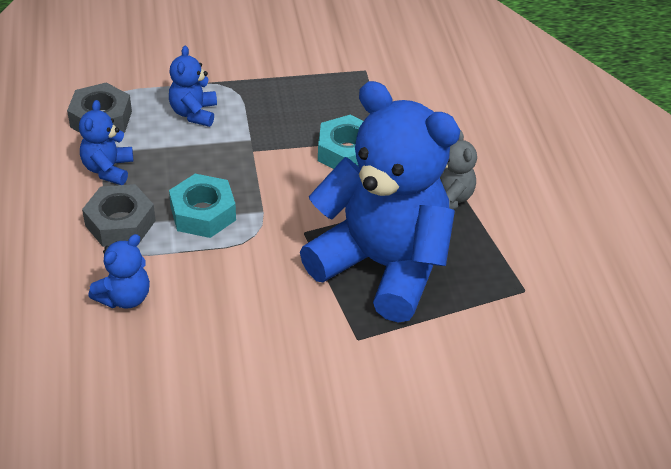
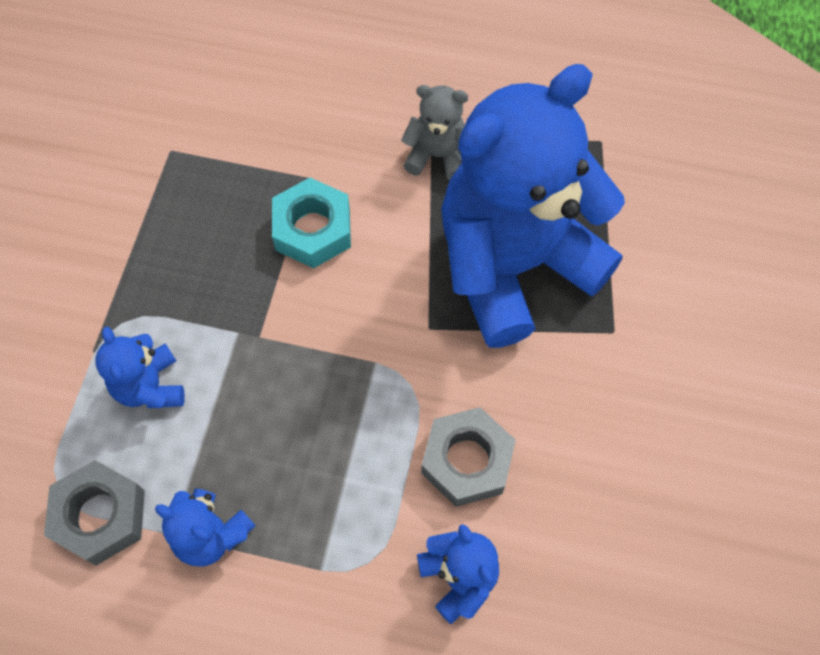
camera: 65 degrees left, 20 degrees up
grey nut [82,184,156,247] -> grey nut moved to [421,407,516,507]
blue teddy bear [169,46,217,127] -> blue teddy bear turned 45 degrees clockwise [95,327,185,409]
turquoise nut [169,174,236,238] -> none

